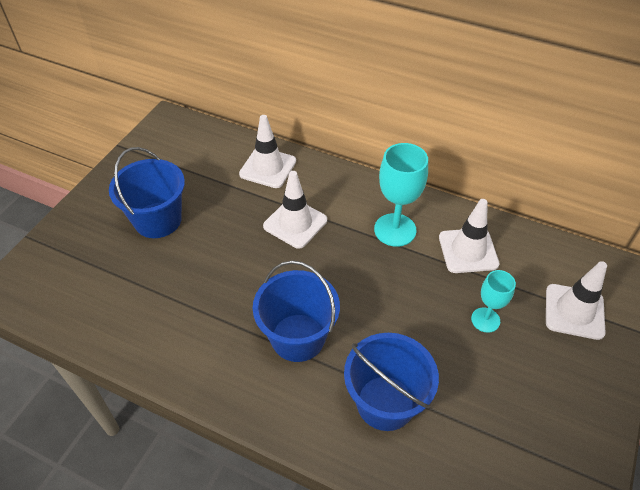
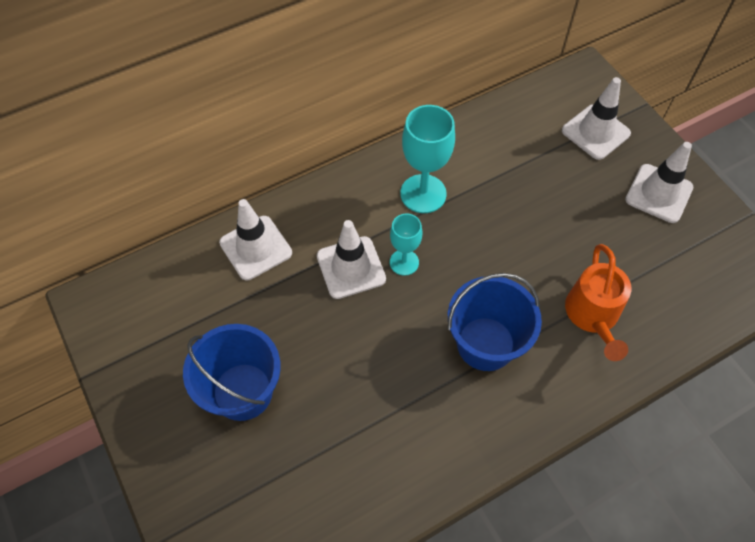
camera: 55 degrees left, 10 degrees up
blue bucket [344,333,439,431] -> orange watering can [565,244,631,361]
white traffic cone [439,199,500,273] -> white traffic cone moved to [625,142,693,223]
turquoise goblet [471,270,516,333] -> turquoise goblet moved to [390,214,422,276]

